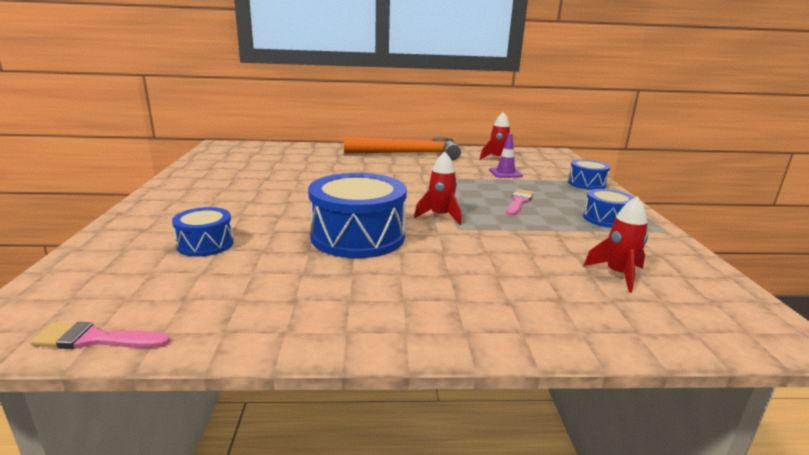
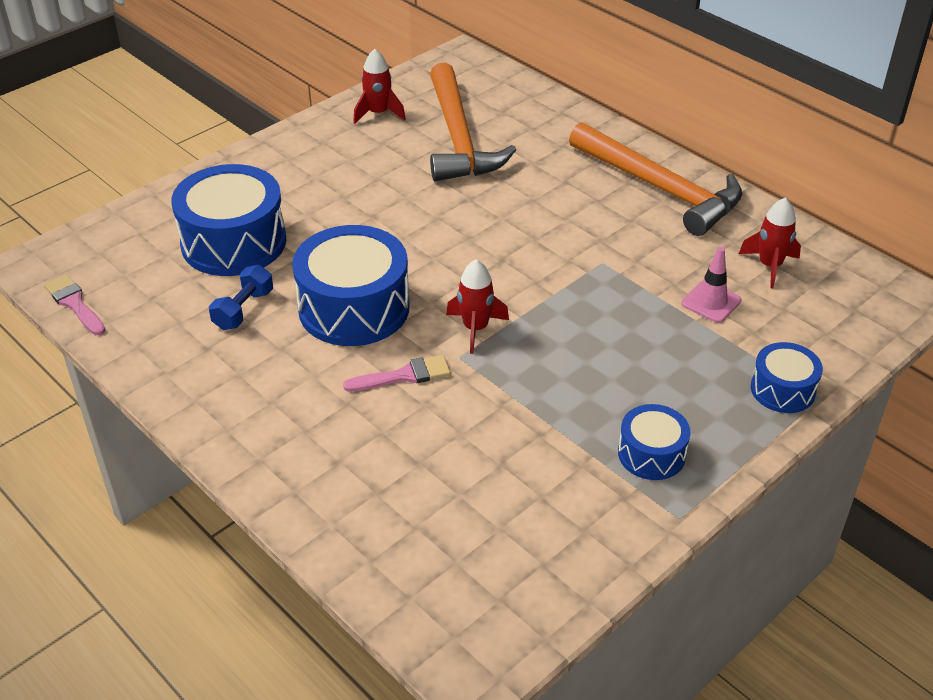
camera: 50 degrees right, 20 degrees up
blue drum [172,207,234,257] -> blue drum [171,164,286,276], size x1.87
purple traffic cone [489,133,523,178] -> pink traffic cone [681,247,741,323]
pink brush [506,189,534,216] -> pink brush moved to [343,355,451,392]
red rocket [584,196,648,292] -> red rocket moved to [353,49,406,124]
none -> blue dumbbell [209,265,273,330]
none -> orange hammer [430,63,516,181]

